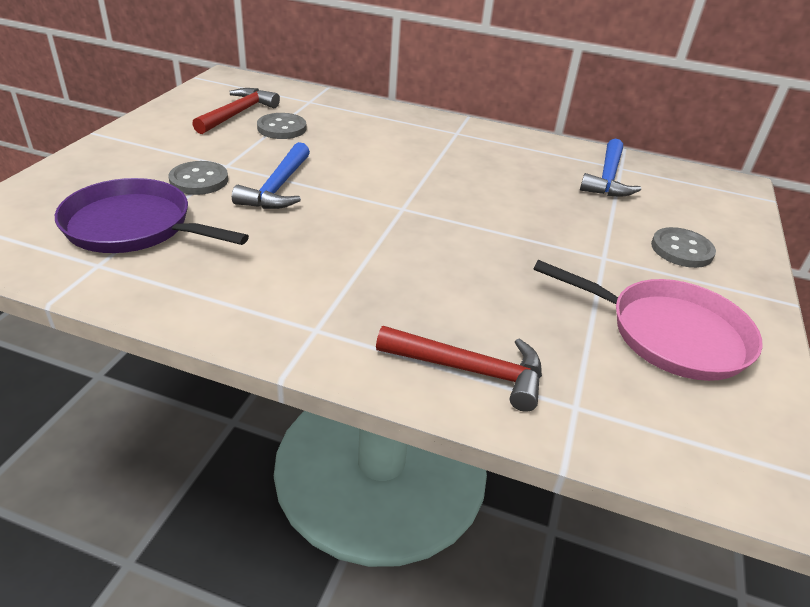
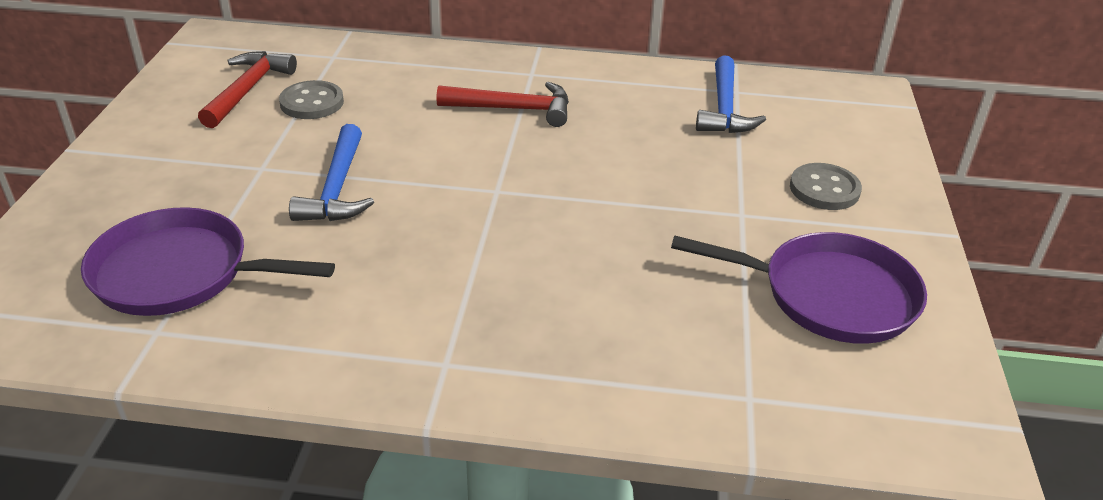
camera: 10 degrees left, 0 degrees up
grey button [169,161,228,195] -> none
red hammer [376,326,542,412] -> red hammer moved to [437,82,569,127]
pink pan [533,260,763,381] -> purple pan [671,232,927,344]

